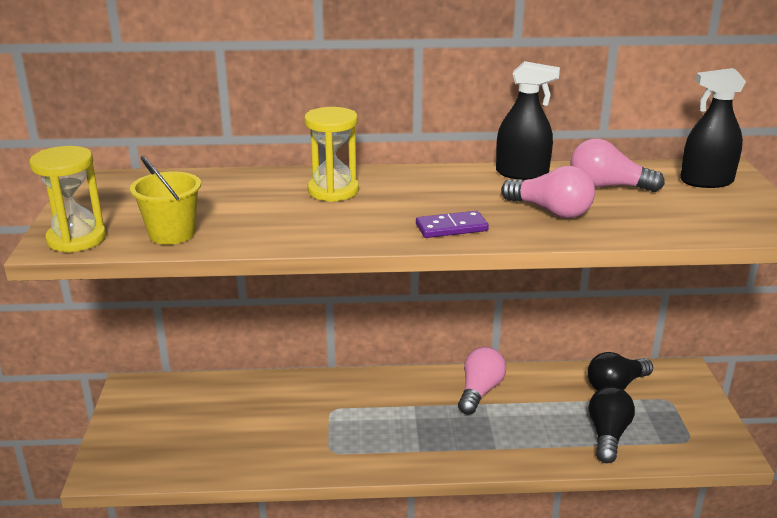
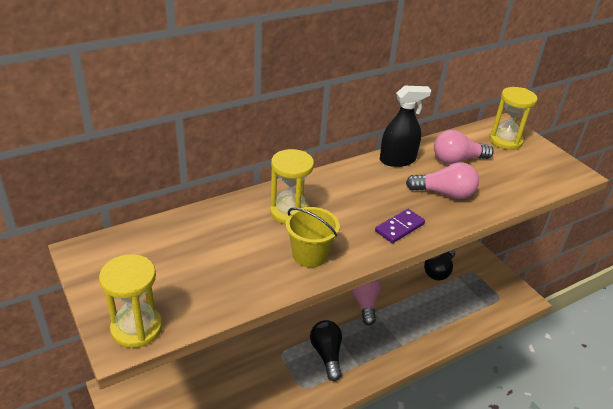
camera: 30 degrees left, 10 degrees up
yellow bucket [130,156,201,245] -> yellow bucket moved to [285,207,340,268]
black light bulb [589,387,635,463] -> black light bulb moved to [310,320,342,381]
black spray bottle [680,68,746,188] -> yellow hourglass [489,87,538,150]

